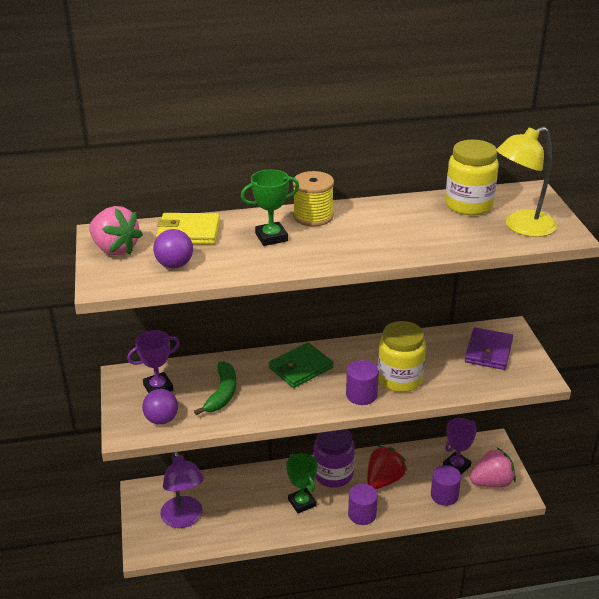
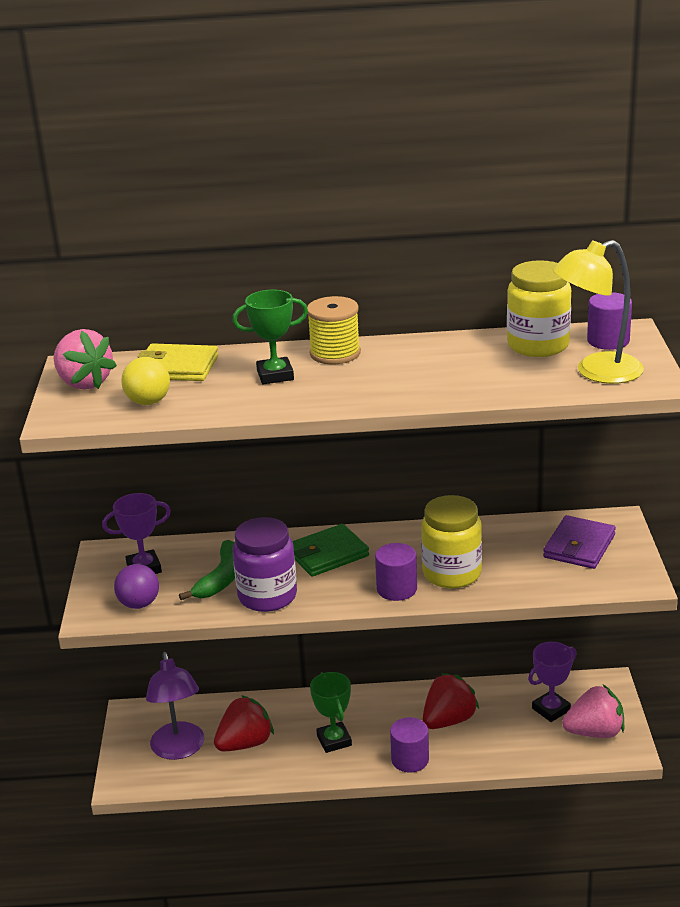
camera: 10 degrees right, 5 degrees down
purple ball [153,229,193,269] -> yellow ball [121,357,170,405]
purple jar [314,429,355,488] -> purple jar moved to [233,517,297,612]
purple cylinder [431,465,461,506] -> purple cylinder moved to [587,292,632,350]
none -> red strawberry [214,695,274,752]

